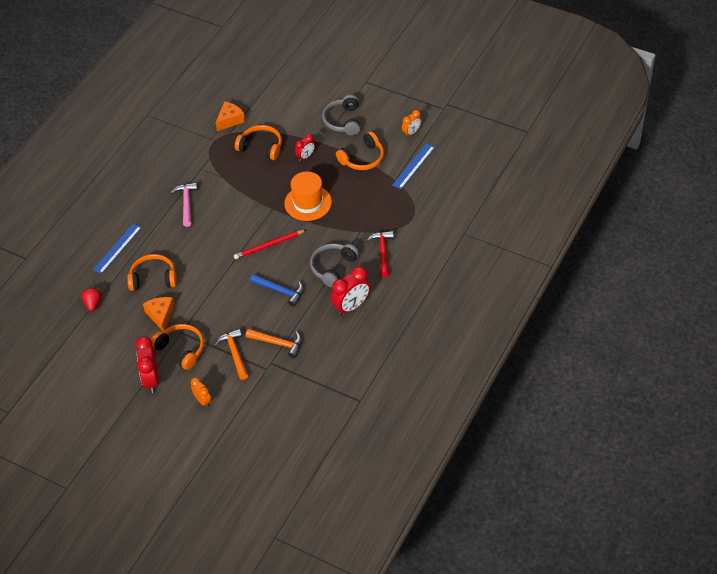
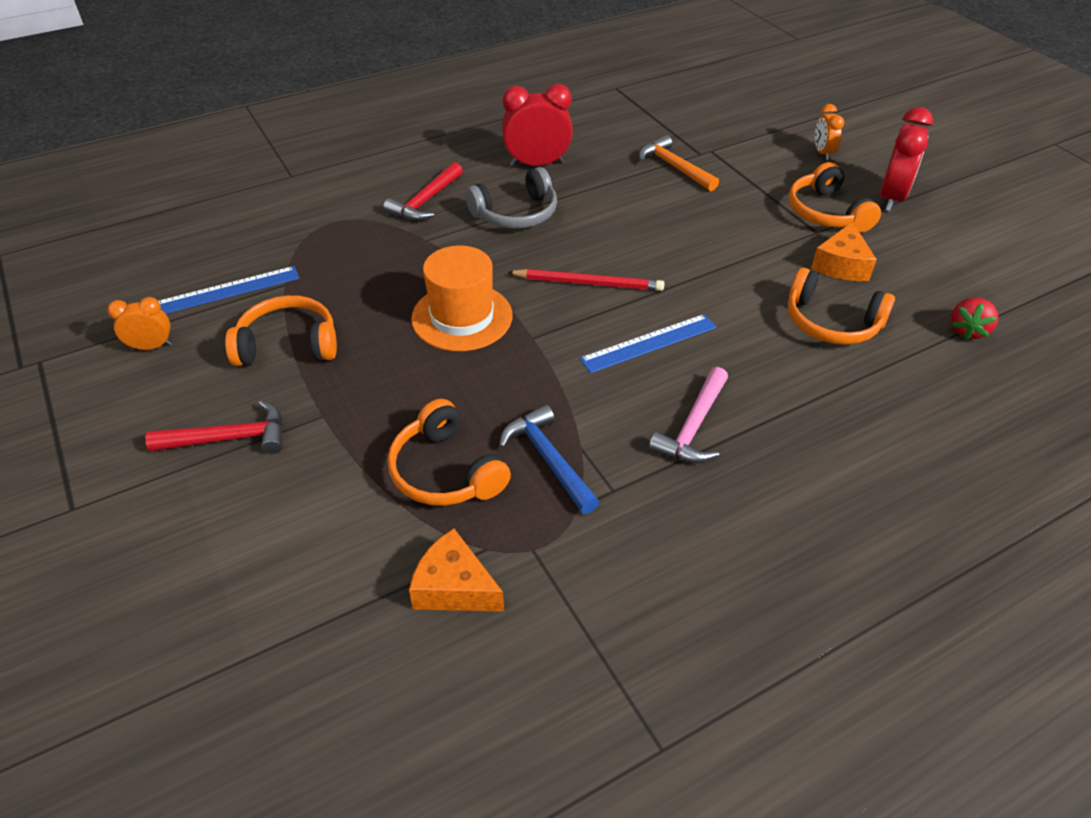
camera: 150 degrees left, 5 degrees down
blue ruler [93,223,142,274] -> blue ruler moved to [579,314,717,373]
orange hammer [215,329,248,380] -> none
orange cheese [216,101,245,131] -> orange cheese turned 45 degrees clockwise [409,528,504,612]
blue hammer [250,274,304,307] -> blue hammer moved to [499,405,599,514]
red clock [295,134,315,161] -> none
grey headphones [322,95,361,136] -> red hammer [145,400,283,454]

